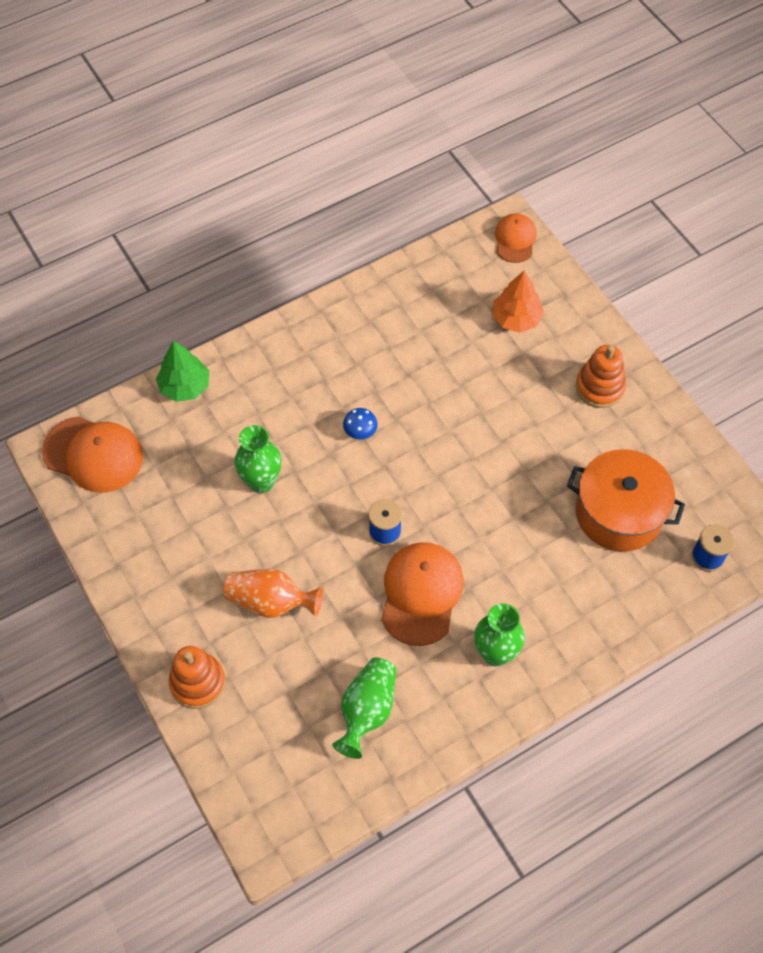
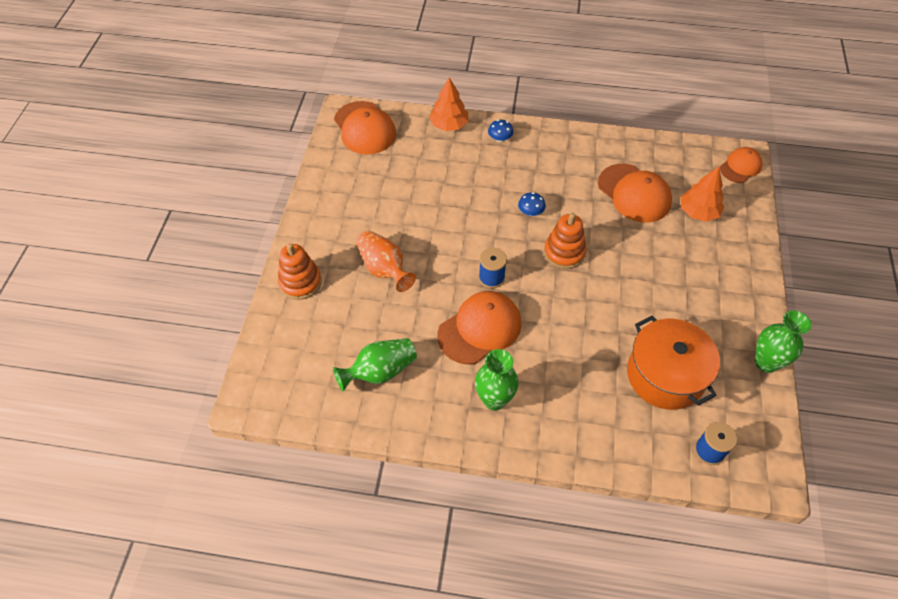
camera: 40 degrees right, 5 degrees down
green tree [156,341,209,402] -> orange tree [429,77,468,131]
green vase [234,425,282,493] -> green vase moved to [755,311,811,373]
orange stacking toy [575,345,626,408] -> orange stacking toy moved to [544,213,586,269]
none -> blue mushroom [488,120,513,142]
none -> orange cap [598,164,672,222]

